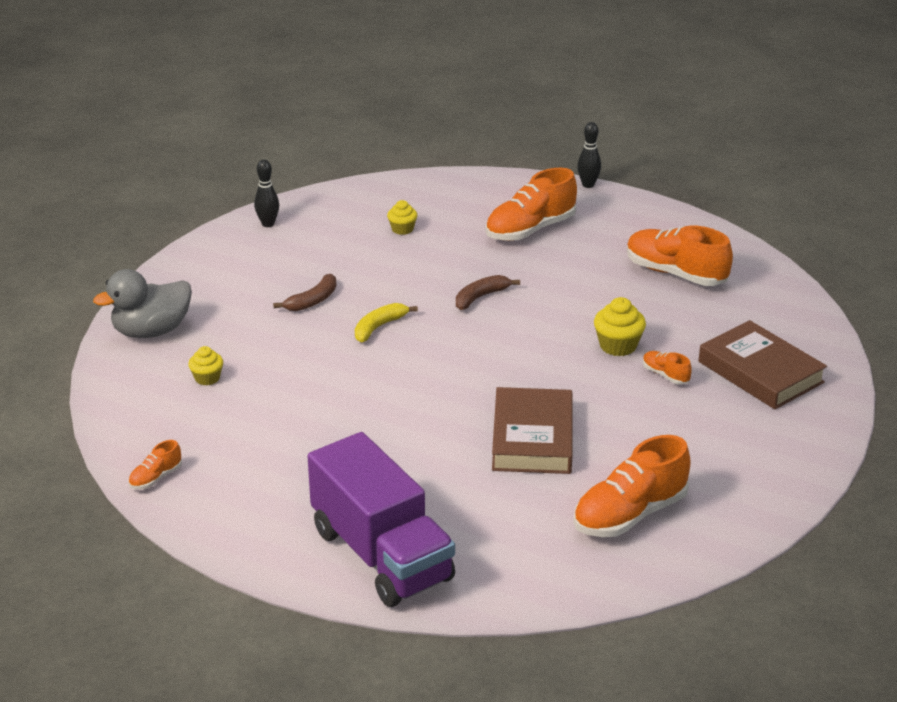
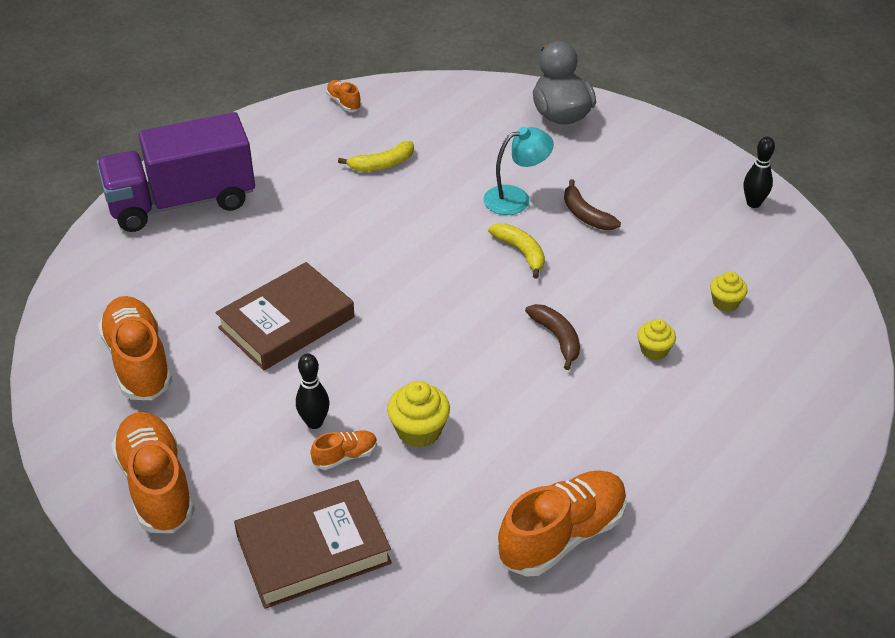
camera: 105 degrees right, 10 degrees up
yellow cupcake [188,346,223,386] -> yellow cupcake moved to [637,319,676,360]
orange shoe [485,168,577,241] -> orange shoe moved to [111,412,195,533]
brown book [492,387,572,474] -> brown book turned 60 degrees counterclockwise [216,262,355,370]
black bowling pin [577,122,601,188] -> black bowling pin moved to [296,354,329,429]
none -> yellow banana [338,141,414,171]
none -> turquoise lamp [483,127,554,215]

